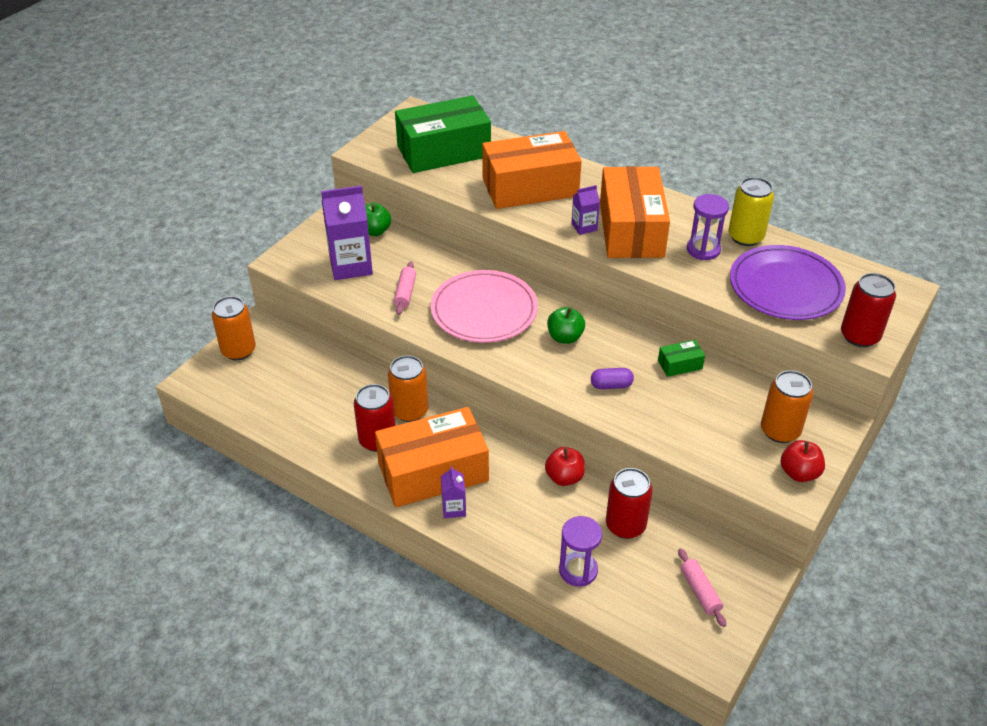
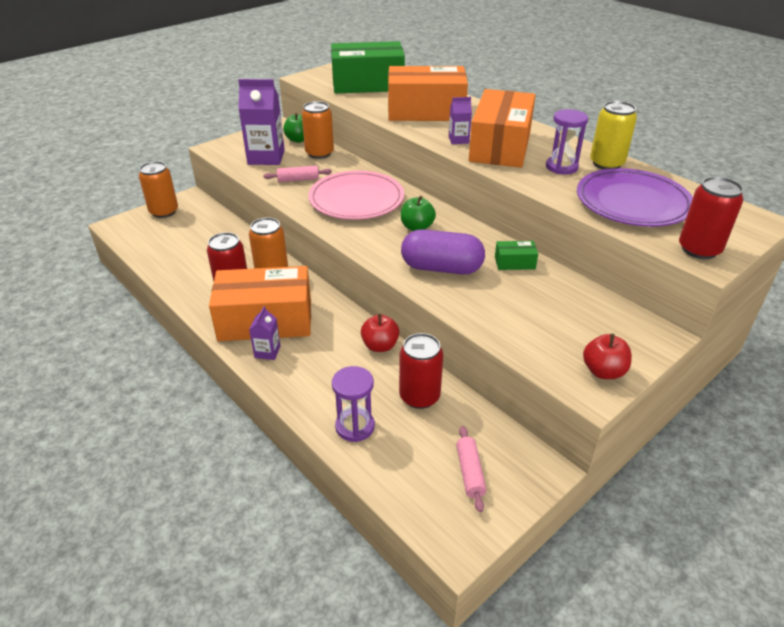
camera: 15 degrees right, 5 degrees down
pink rolling pin [394,261,416,315] -> pink rolling pin turned 60 degrees clockwise [263,166,332,182]
purple capsule [591,368,634,389] -> purple capsule [401,229,485,275], size x2.00
orange can [761,370,813,443] -> orange can moved to [302,101,334,159]

